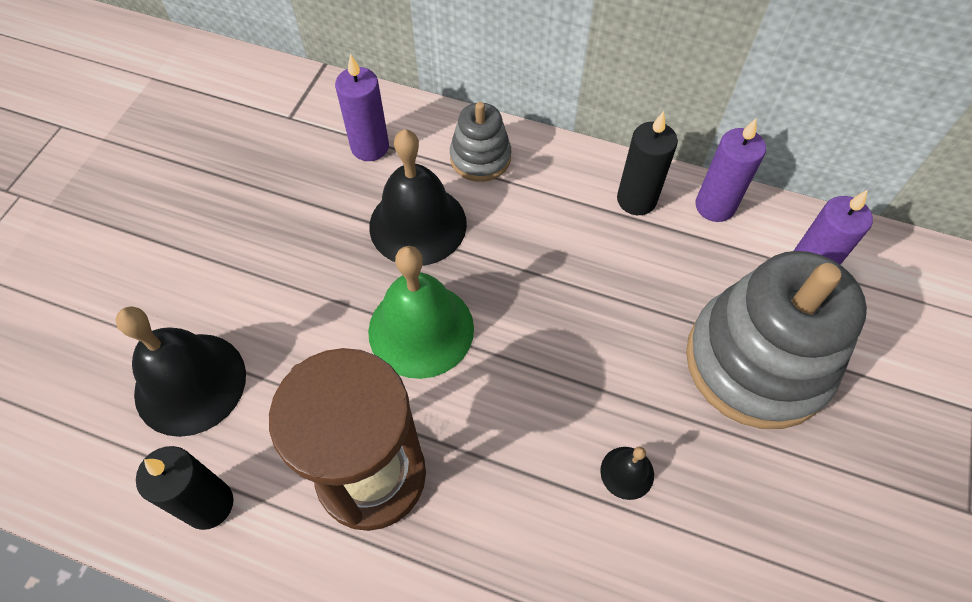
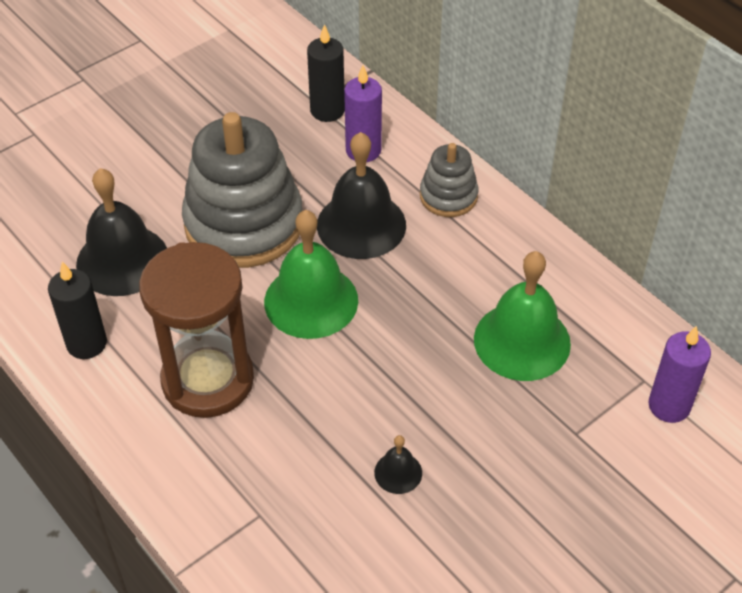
camera: 30 degrees right, 10 degrees down
black candle [617,111,678,215] -> black candle moved to [307,24,345,122]
grey stacking toy [686,251,867,429] -> grey stacking toy moved to [182,112,302,268]
purple candle [695,119,766,222] -> none
none -> green bell [474,251,571,381]

